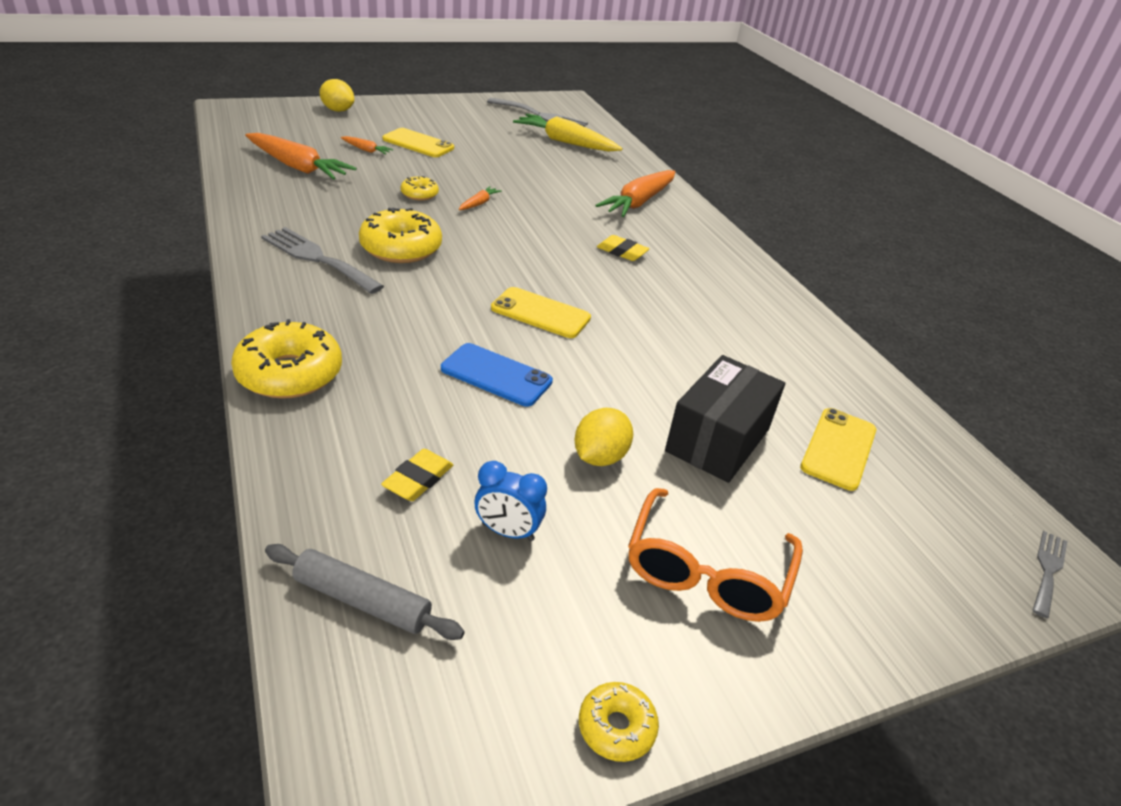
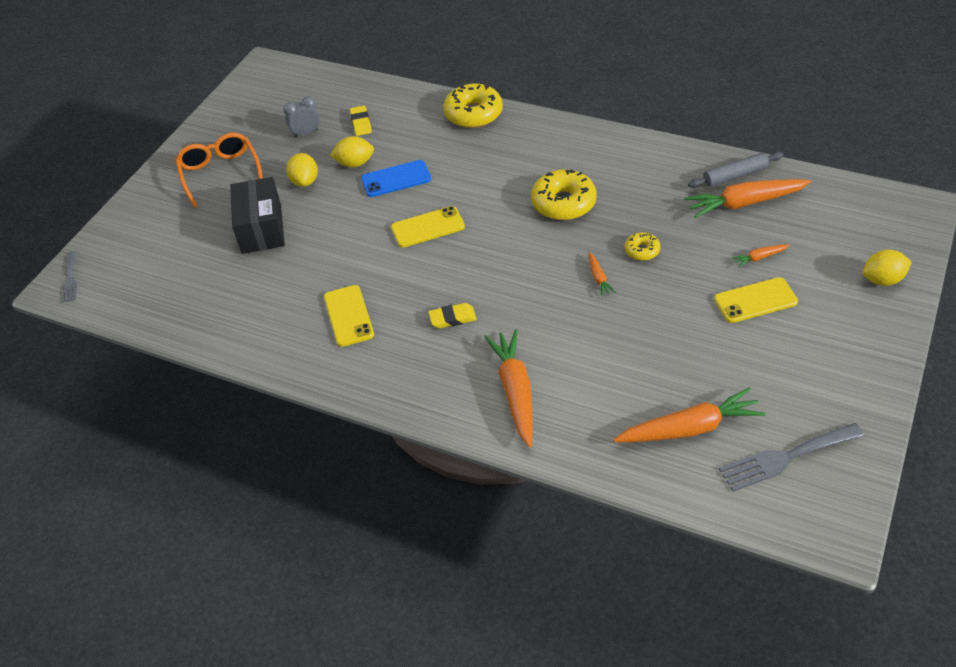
camera: 145 degrees right, 10 degrees up
grey fork [261,227,384,294] -> none
grey rolling pin [265,544,465,640] -> grey rolling pin moved to [688,152,783,188]
blue clock [475,461,547,541] -> grey clock [283,96,320,138]
yellow carrot [513,114,622,152] -> orange carrot [614,387,765,443]
yellow donut [579,682,659,762] -> none
yellow phone [800,408,876,491] -> yellow phone moved to [324,285,374,347]
none -> yellow lemon [330,136,374,167]

